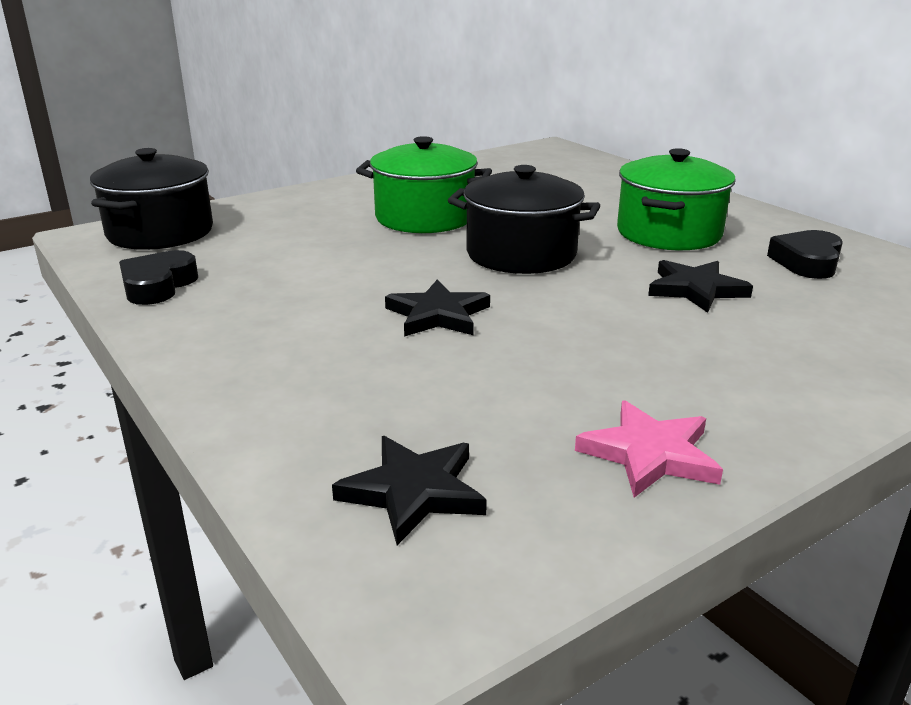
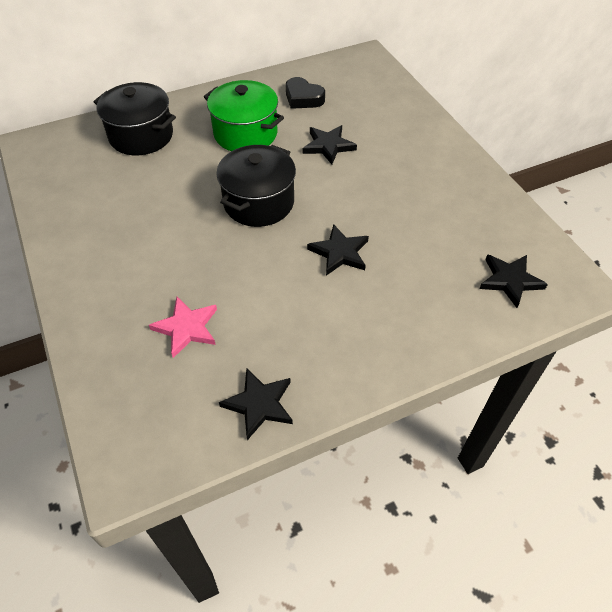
camera: 80 degrees left, 25 degrees up
black pot [90,148,213,250] -> black pot moved to [94,82,176,155]
black heart [119,250,198,305] -> black star [219,368,293,440]
green pot [356,136,492,233] -> none
pink star [575,400,723,498] -> pink star moved to [149,297,217,358]

